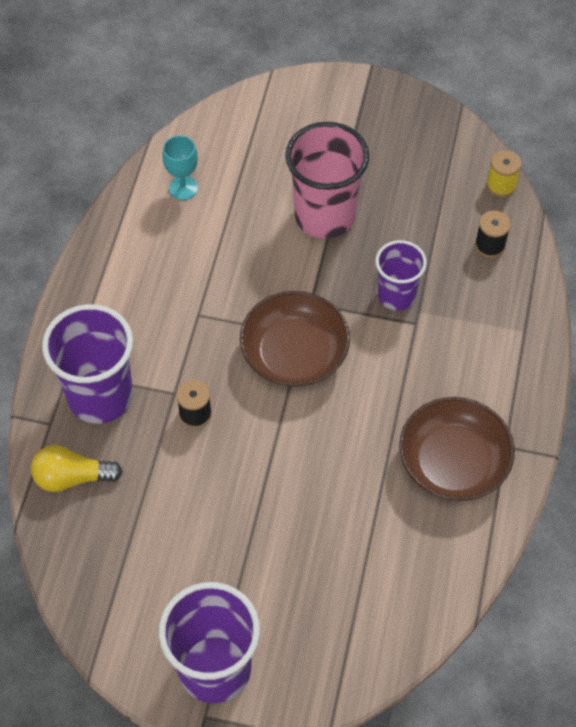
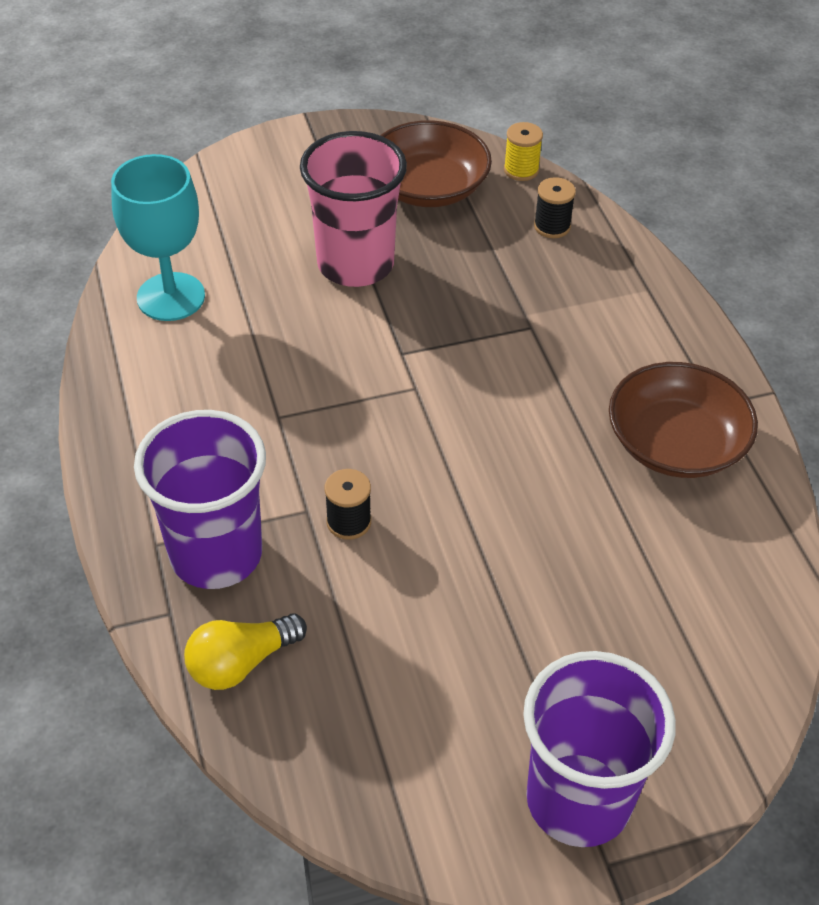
camera: 30 degrees left, 10 degrees down
turquoise goblet [162,135,198,200] -> turquoise goblet [111,154,205,321], size x1.78
brown bowl [240,291,350,387] -> brown bowl moved to [380,120,492,207]
purple cup [375,240,427,311] -> none

